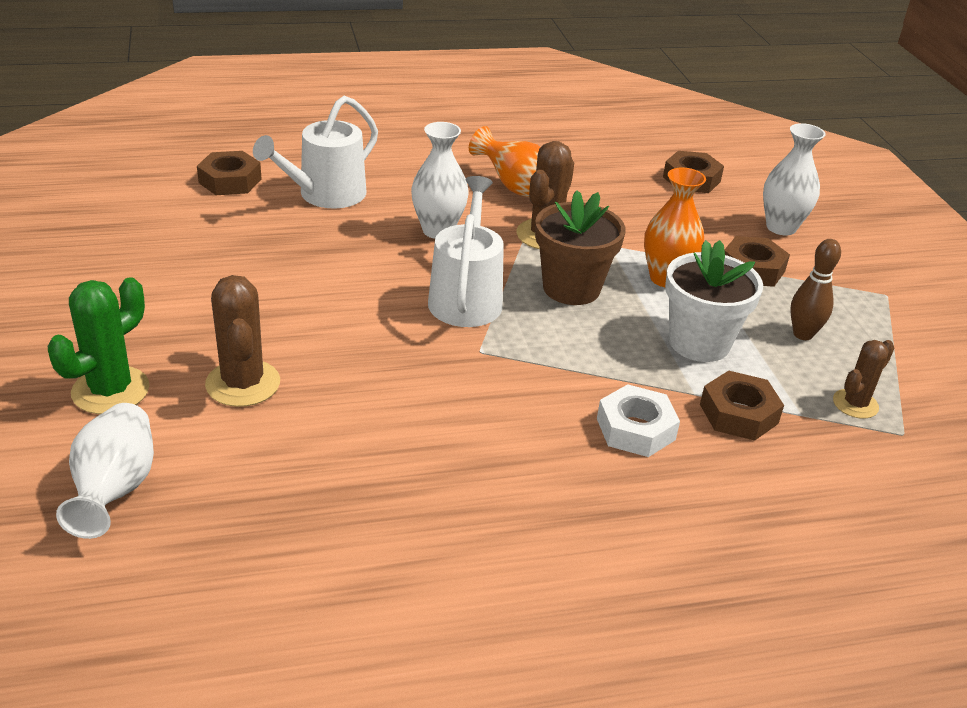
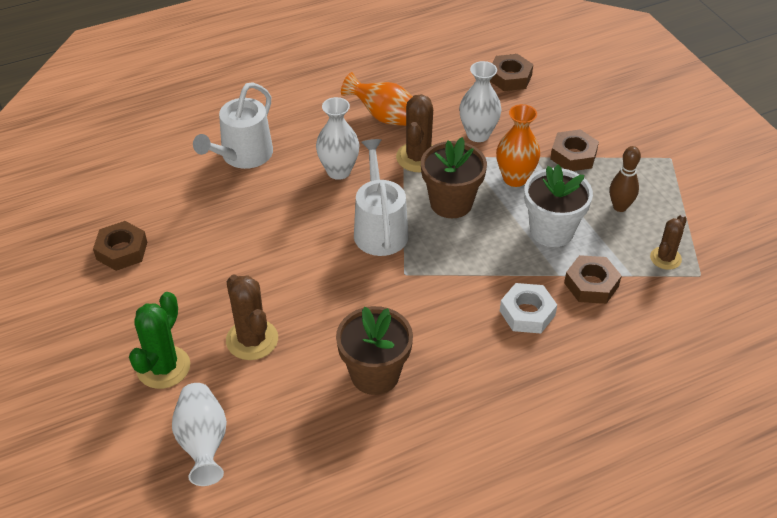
camera: 10 degrees left, 10 degrees up
brown nut [197,151,261,195] -> brown nut moved to [93,221,147,271]
white vase [763,123,826,236] -> white vase moved to [459,61,502,142]
none -> brown flower pot [336,306,413,395]

